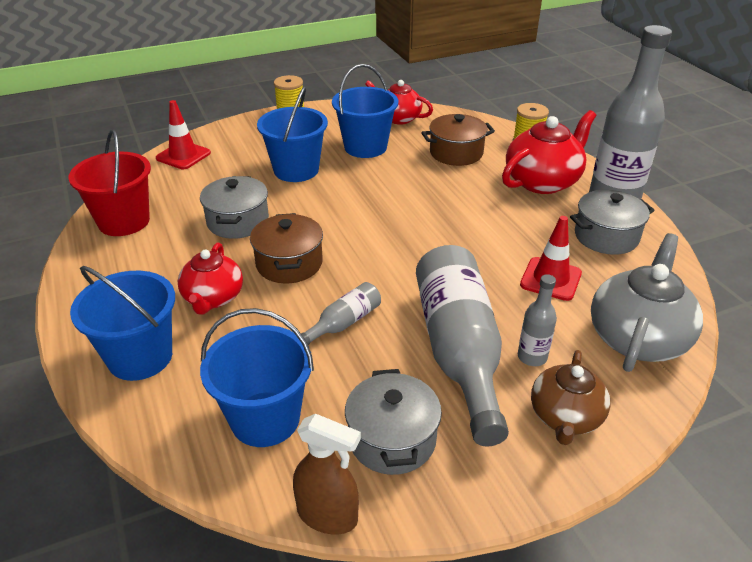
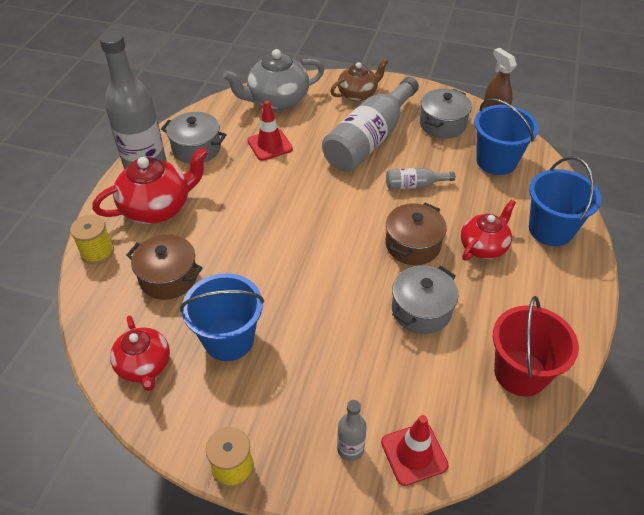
camera: 140 degrees left, 10 degrees up
blue bucket [257,87,328,182] -> none
red teapot [502,110,596,194] -> red teapot turned 150 degrees clockwise [92,147,208,224]
grey bottle [518,274,557,366] -> grey bottle moved to [337,400,367,461]

